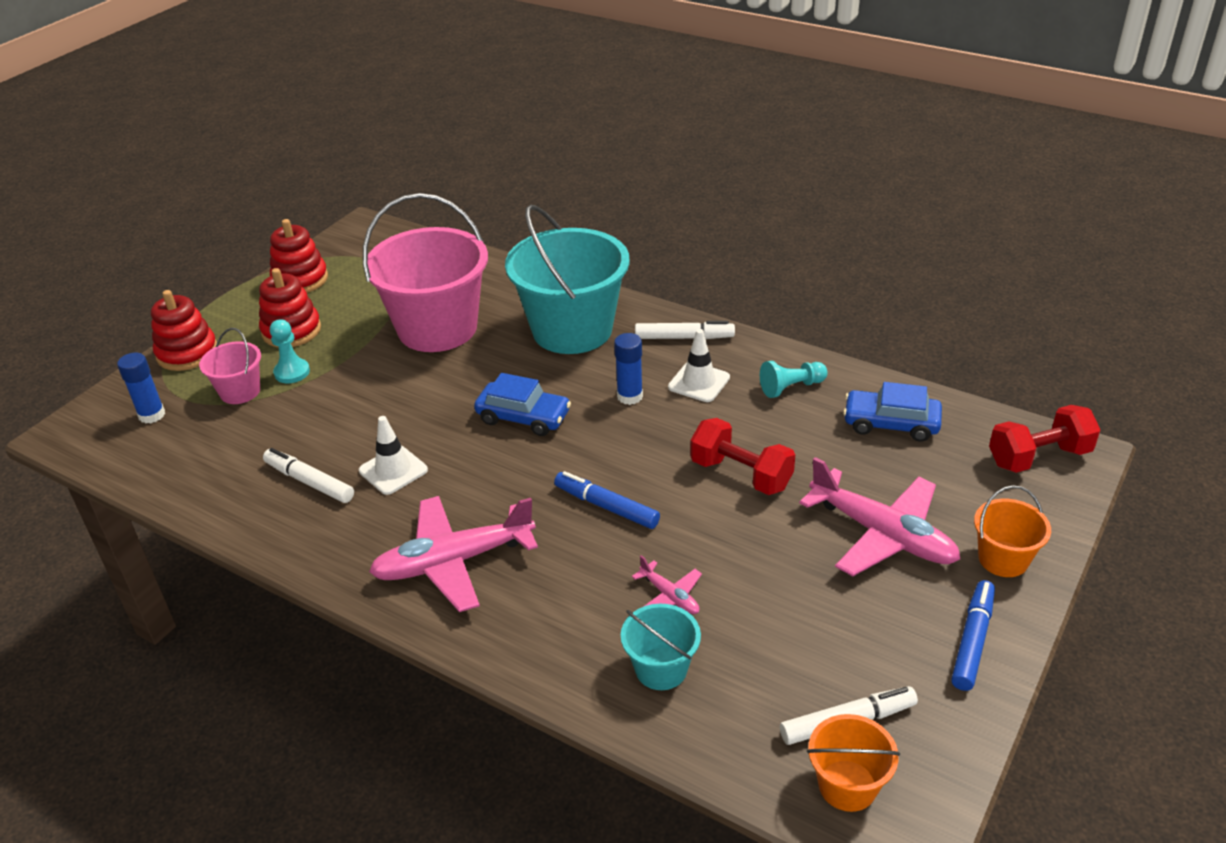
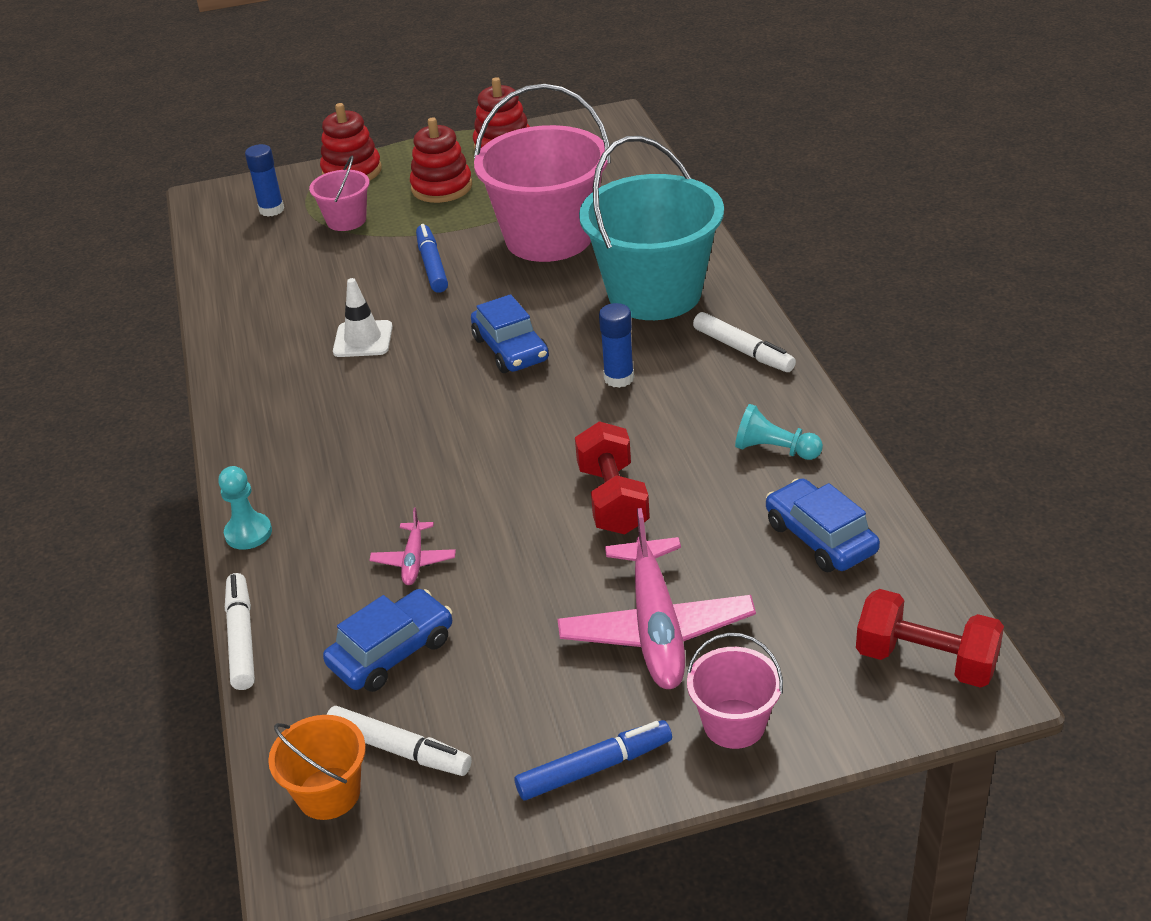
camera: 45 degrees right, 0 degrees up
white marker [263,448,354,503] -> white marker moved to [225,573,255,690]
turquoise pawn [270,319,310,383] -> turquoise pawn moved to [218,466,272,550]
pink plane [369,496,538,612] -> none
blue marker [554,471,660,529] -> blue marker moved to [416,224,448,293]
turquoise bucket [621,604,701,690] -> none
white traffic cone [668,329,730,402] -> none
orange bucket [974,485,1051,577] -> pink bucket [687,633,783,749]
none -> blue car [323,589,452,692]

